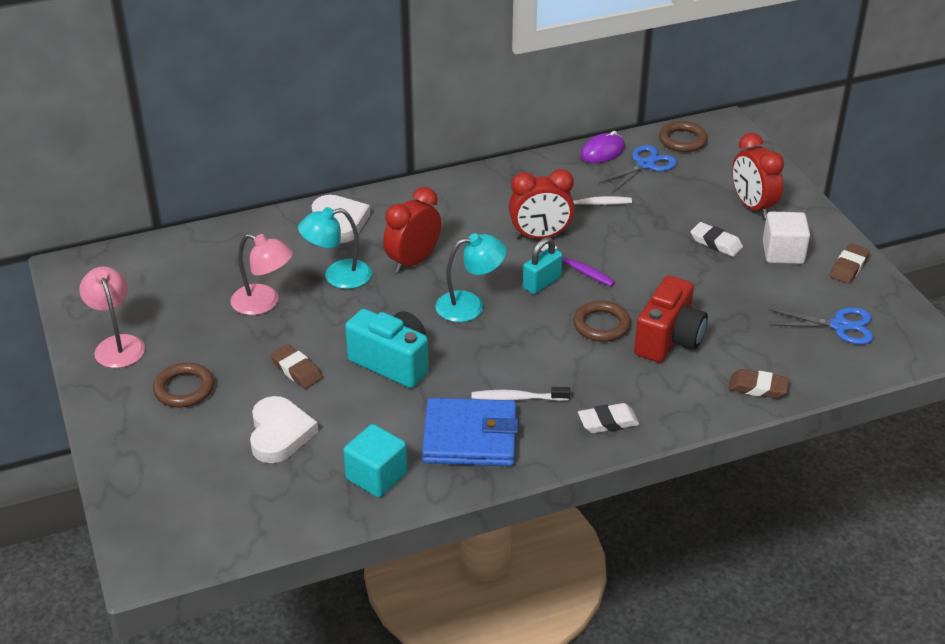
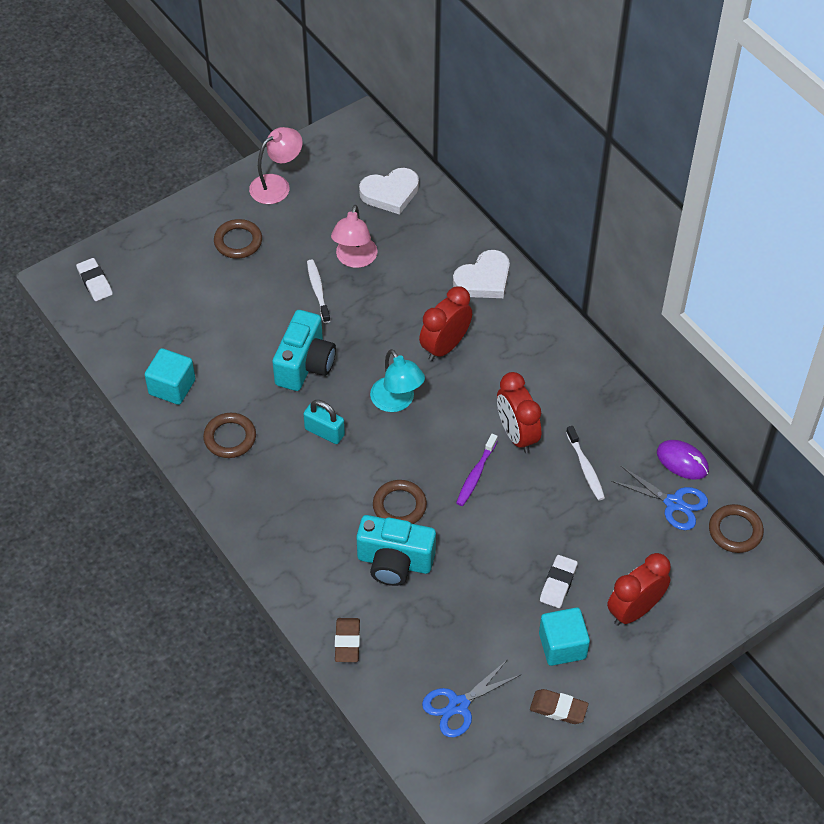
camera: 75 degrees right, 15 degrees up
white heart [250,396,318,463] -> white heart moved to [359,168,419,215]
brown eraser [270,344,323,389] -> none
turquoise lamp [298,207,372,289] -> none
red clock [383,187,441,273] -> red clock turned 75 degrees counterclockwise [419,286,472,361]
blue wallet [422,398,519,466] -> brown ring [203,413,256,458]
white toothbrush [471,387,570,401] -> white toothbrush moved to [307,259,330,323]
turquoise padlock [523,237,563,294] -> turquoise padlock moved to [303,400,345,444]
white eraser [578,403,639,433] -> white eraser moved to [76,258,113,301]
red camera [634,275,708,363] -> turquoise camera [356,515,436,586]
white cube [763,212,810,264] -> turquoise cube [539,607,590,666]
blue scissors [769,307,873,345] -> blue scissors turned 60 degrees clockwise [422,659,522,737]

